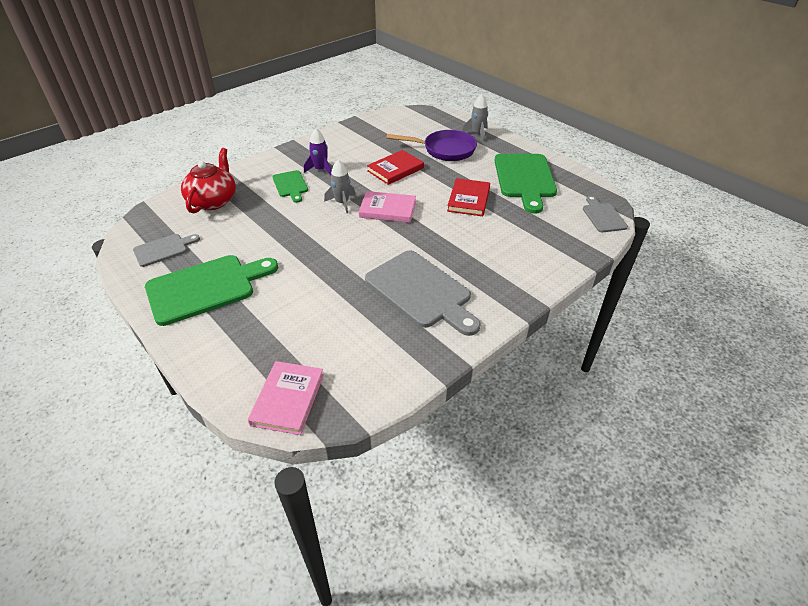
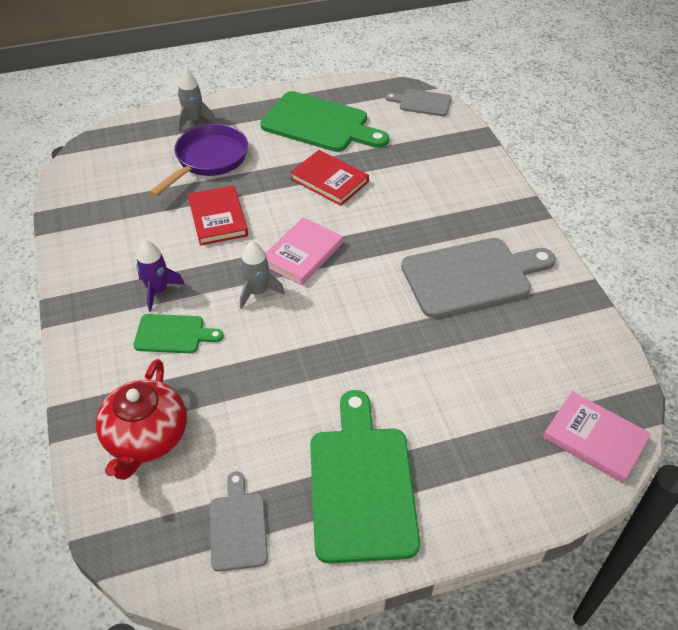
camera: 65 degrees left, 5 degrees up
red teapot [181,148,236,213] -> red teapot turned 120 degrees counterclockwise [96,359,187,480]

